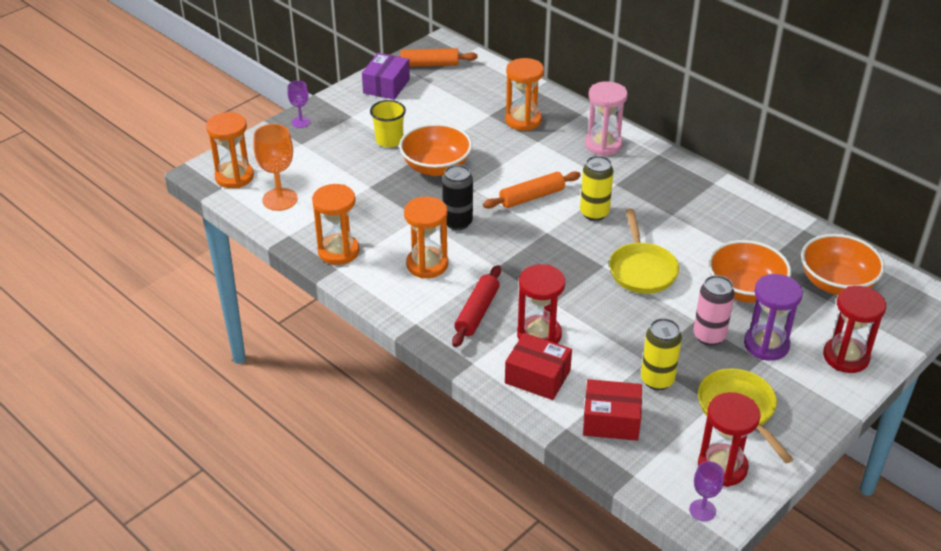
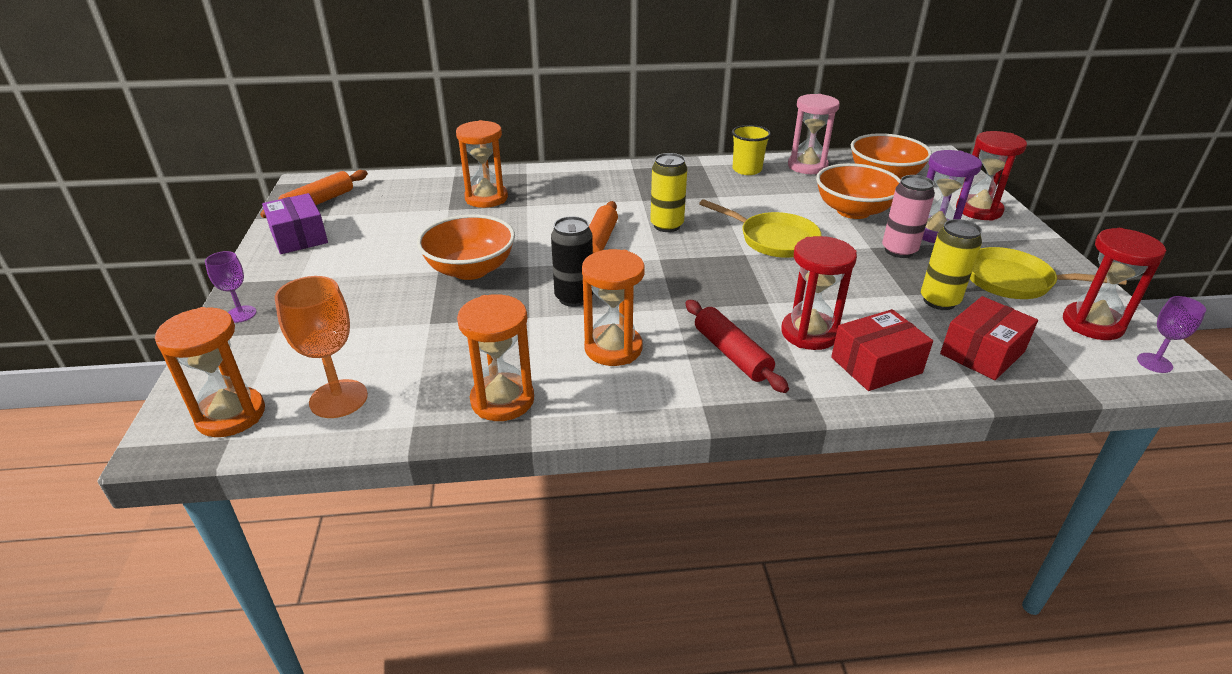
camera: 50 degrees left, 5 degrees down
yellow cup [370,100,406,147] -> yellow cup moved to [732,125,771,175]
pink hourglass [585,81,628,156] -> pink hourglass moved to [788,94,840,174]

